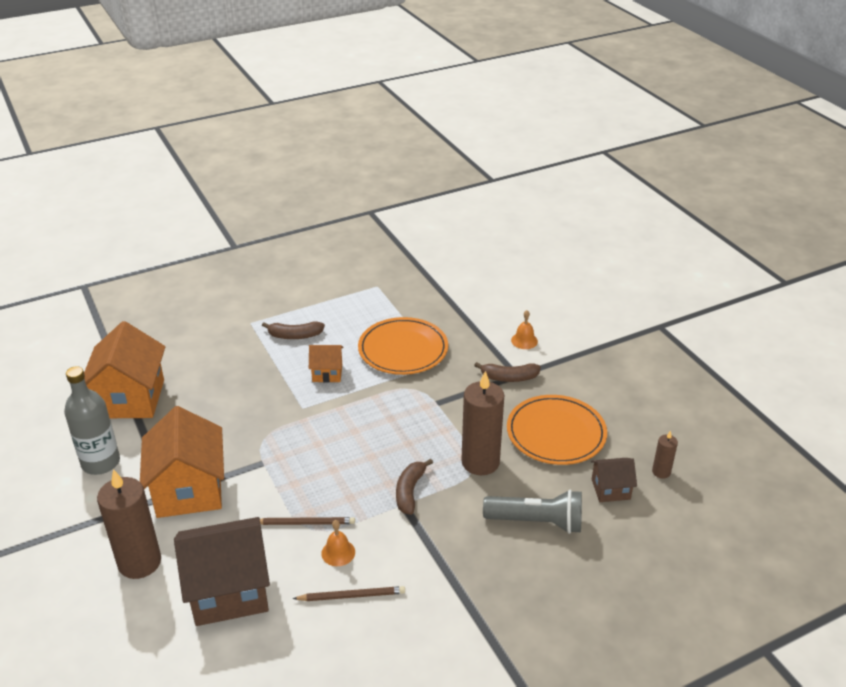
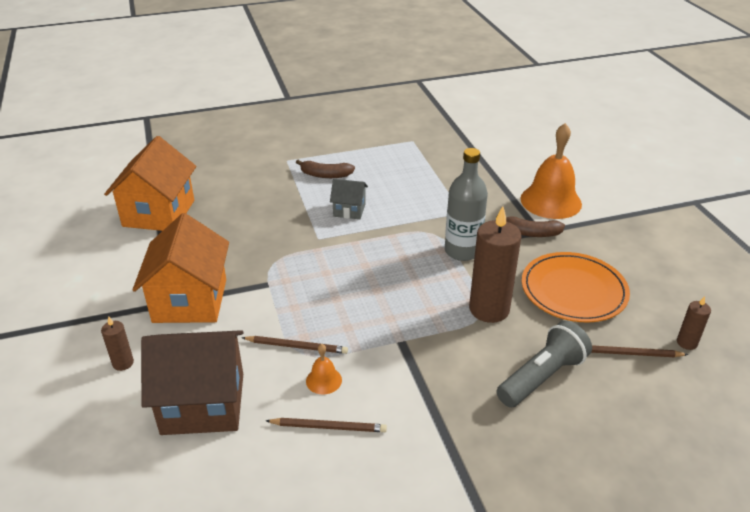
camera: 10 degrees right, 0 degrees up
grey bottle [64,366,120,475] -> grey bottle moved to [445,148,488,261]
brown candle [97,469,161,579] -> brown candle [101,316,134,371], size x0.47
orange house [309,345,344,383] -> grey house [330,179,368,219]
orange plate [358,317,448,375] -> none
brown banana [396,459,433,515] -> none
grey flashlight [483,490,582,534] -> grey flashlight turned 60 degrees counterclockwise [496,320,592,407]
orange bell [511,310,538,349] -> orange bell [520,123,582,219], size x2.24
brown house [591,458,637,502] -> brown pencil [591,345,688,357]

